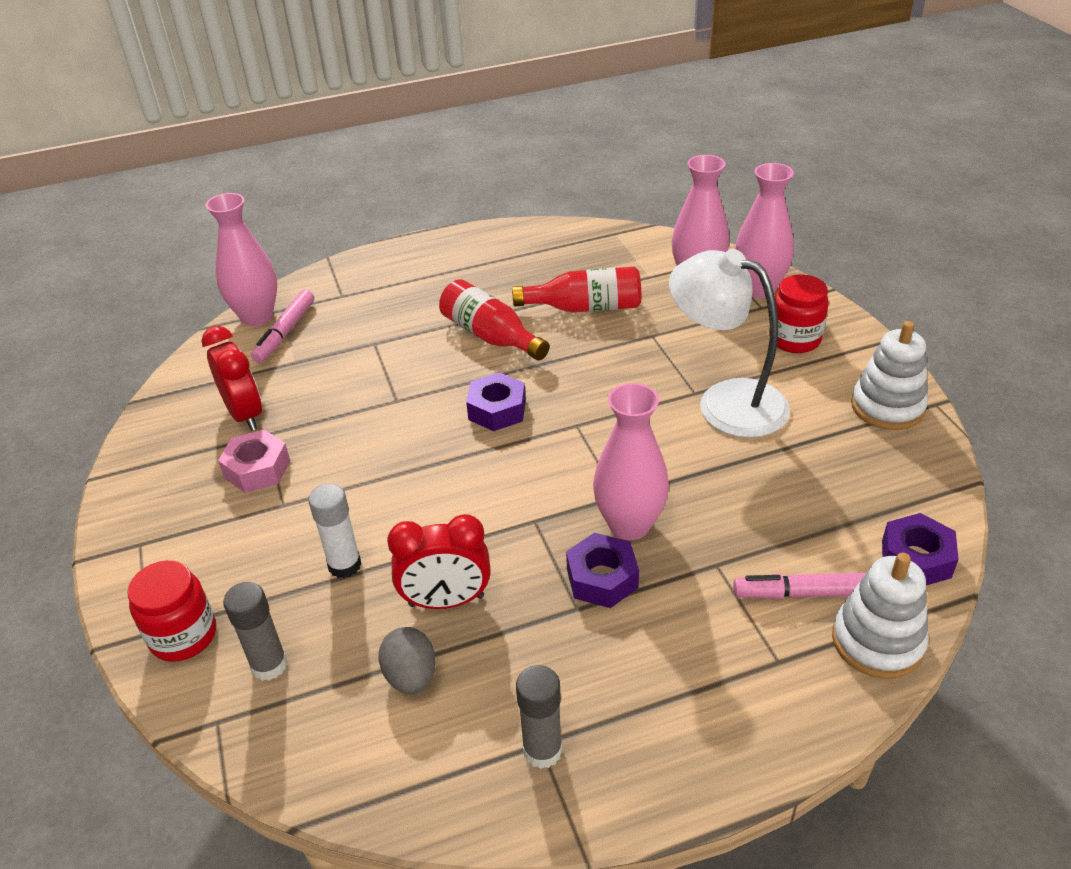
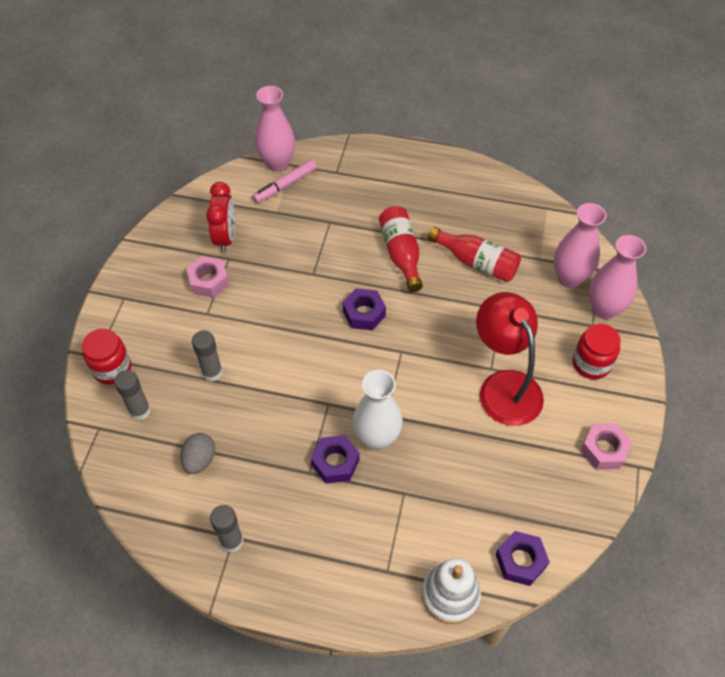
camera: 30 degrees right, 15 degrees up
white glue stick [308,483,362,578] -> grey glue stick [192,331,223,381]
red clock [387,514,491,609] -> none
pink vase [593,383,669,540] -> white vase [353,370,403,450]
white lamp [669,249,790,438] -> red lamp [476,292,544,426]
pink marker [733,573,866,599] -> none
white stacking toy [851,321,928,430] -> pink nut [581,423,632,470]

